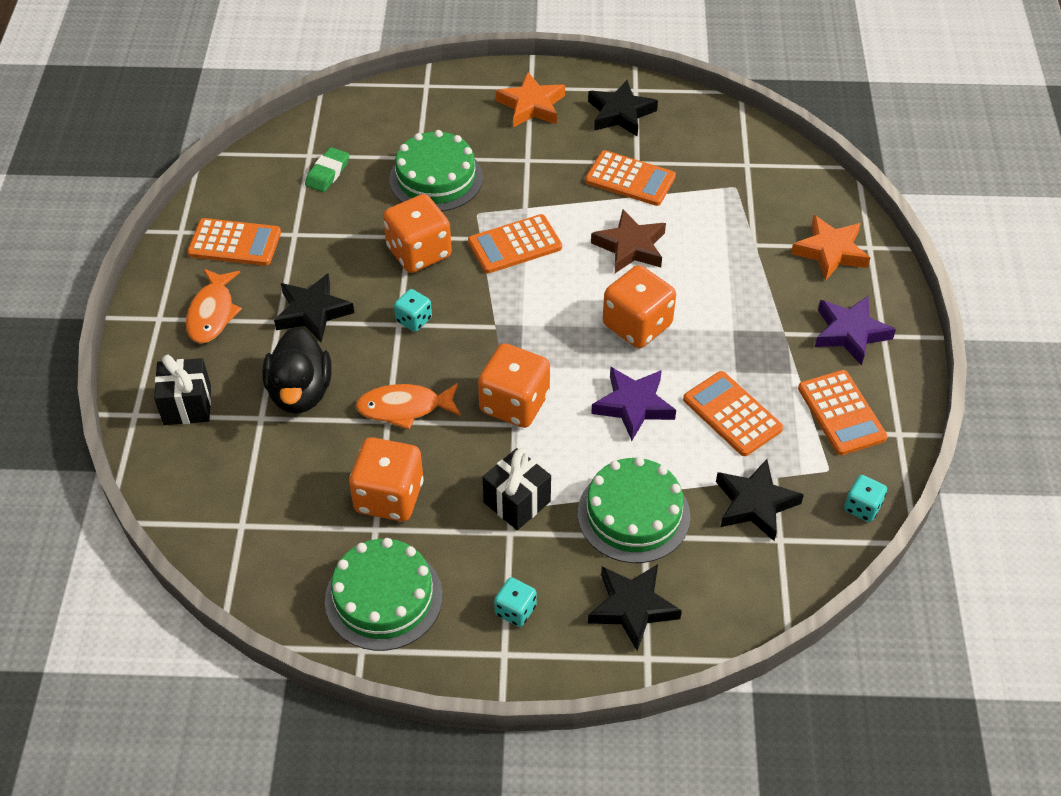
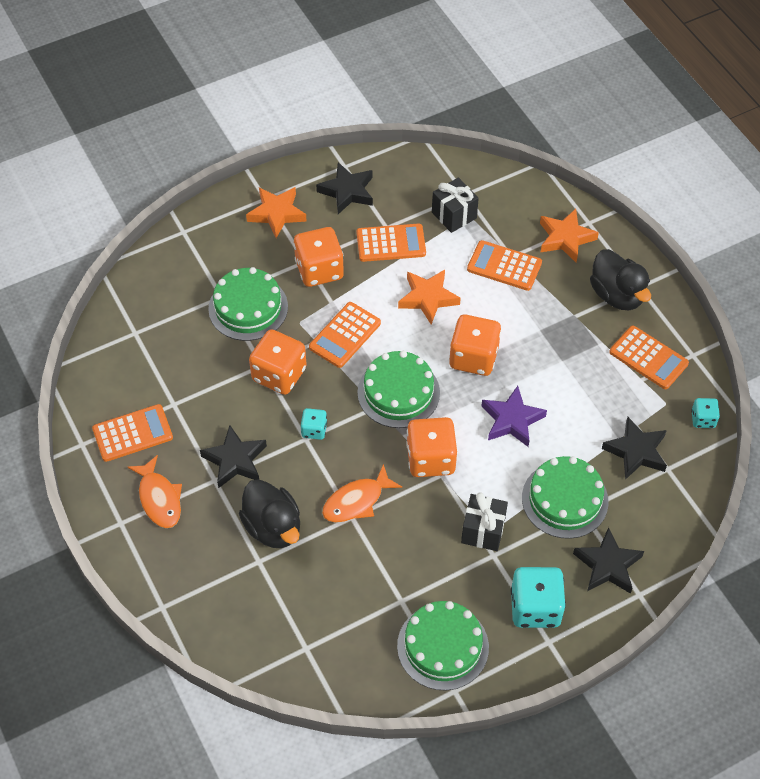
camera: 30 degrees left, 5 degrees up
black gift [154,355,211,425] -> black gift moved to [432,178,479,233]
green eraser [305,147,349,192] -> none
orange dice [349,437,424,521] -> orange dice moved to [294,227,344,287]
turquoise dice [494,577,537,627] -> turquoise dice [511,567,566,628], size x1.91
brown star [591,209,666,273] -> orange star [398,270,461,324]
orange calculator [683,371,783,456] -> orange calculator moved to [467,240,542,291]
purple star [815,296,896,366] -> black duck [590,249,651,310]
none -> green cake [357,351,440,428]

